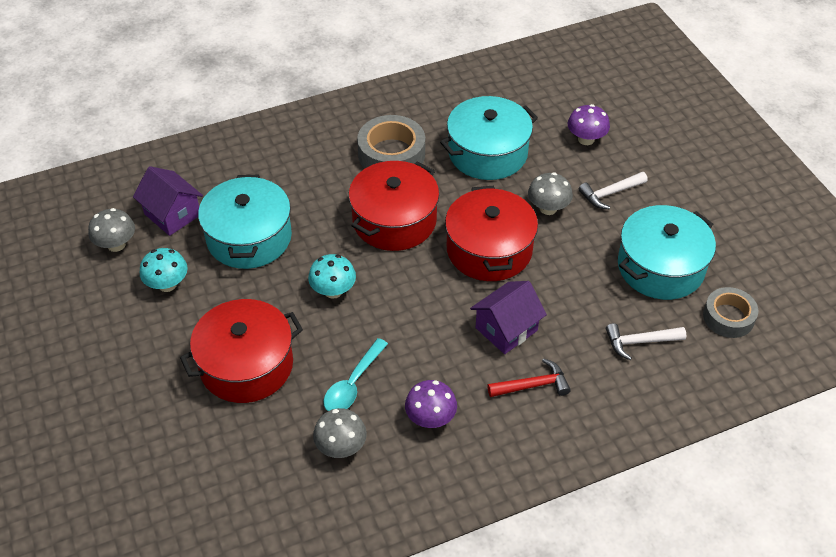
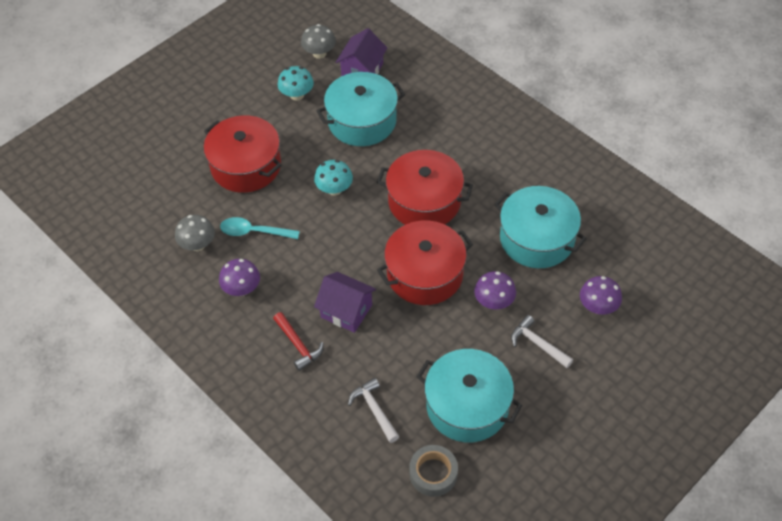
camera: 70 degrees right, 5 degrees up
grey tape [357,115,425,169] -> none
grey mushroom [528,172,573,215] -> purple mushroom [474,271,516,309]

